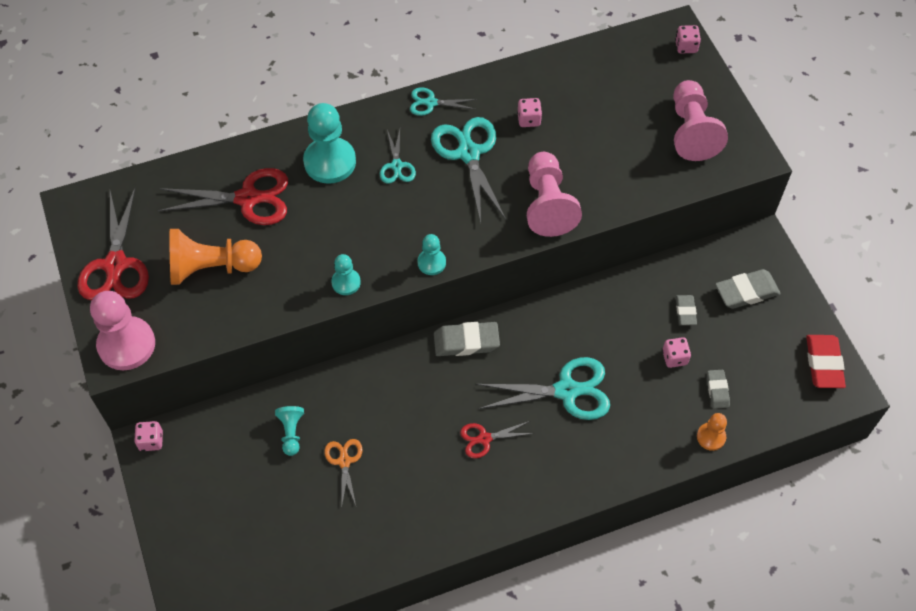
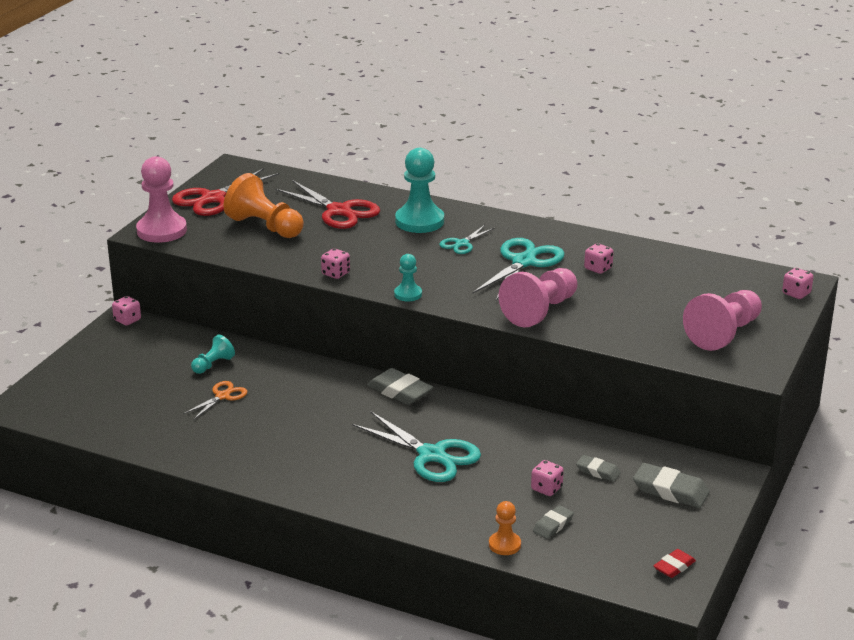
camera: 45 degrees right, 30 degrees down
turquoise pawn [331,254,361,295] -> pink dice [321,248,350,279]
turquoise scissors [410,88,477,116] -> none
red scissors [460,421,534,458] -> none
grey eraser [676,295,697,325] -> grey eraser turned 75 degrees clockwise [576,455,621,482]
red eraser [806,335,846,388] -> red eraser [654,549,696,578], size x0.59

